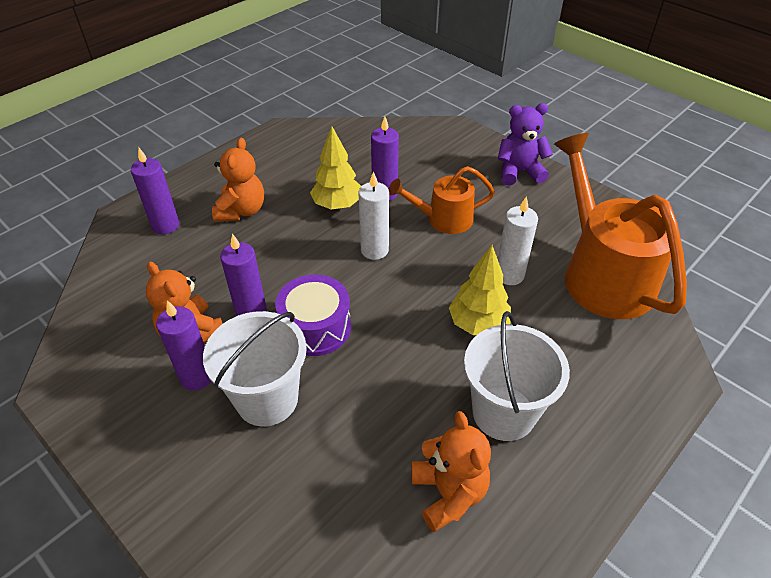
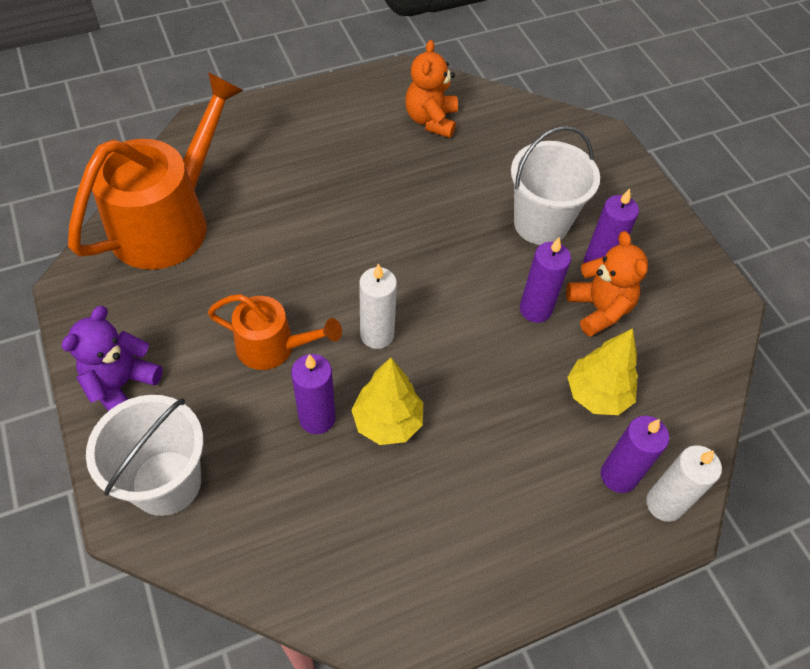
camera: 160 degrees left, 10 degrees up
orange teddy bear [212,138,264,222] -> none
purple drum [275,275,351,356] -> none
yellow tree [449,245,511,335] -> yellow tree moved to [568,328,638,415]
white bucket [464,311,570,441] -> white bucket moved to [86,395,204,516]
purple teddy bear [497,103,553,186] -> purple teddy bear turned 105 degrees clockwise [61,306,163,411]
white candle [498,196,538,285] -> white candle moved to [646,445,722,522]
orange watering can [554,133,687,319] -> orange watering can turned 150 degrees counterclockwise [68,72,244,270]

